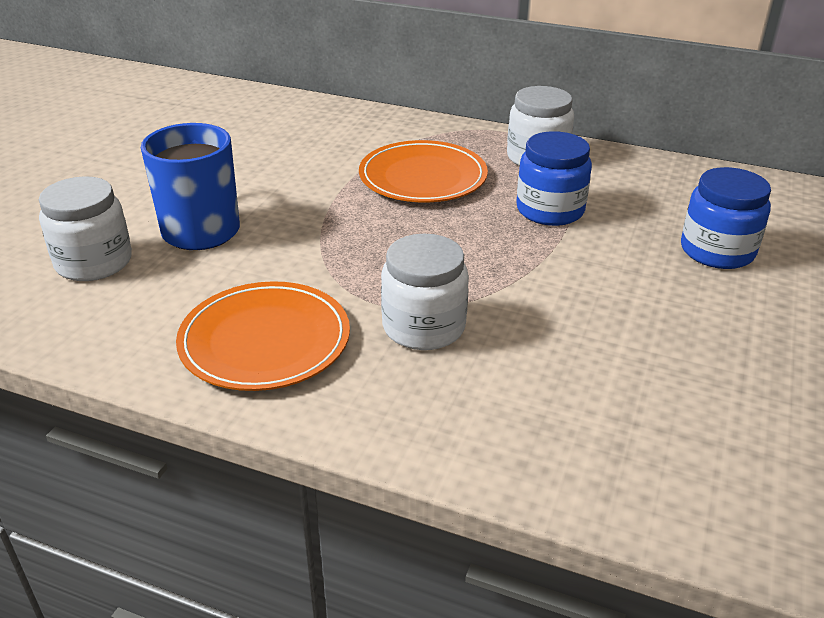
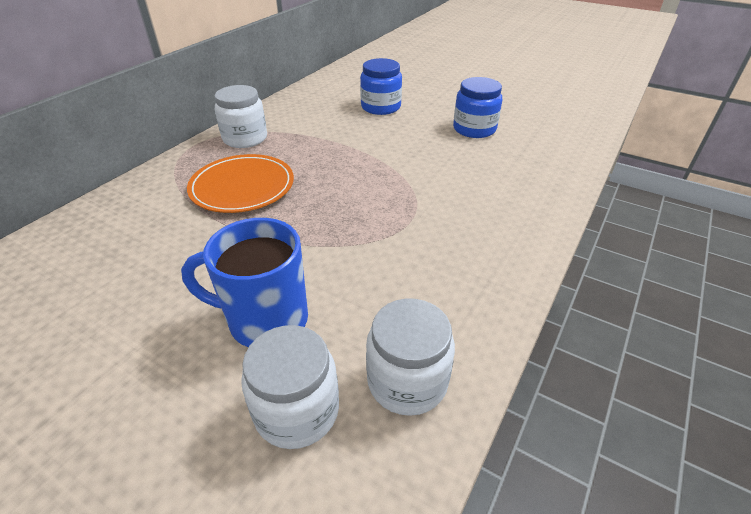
camera: 80 degrees left, 5 degrees up
orange plate [176,281,350,391] -> none
white jar [381,234,469,350] -> white jar moved to [366,299,455,416]
blue jar [516,131,592,226] -> blue jar moved to [453,77,502,138]

